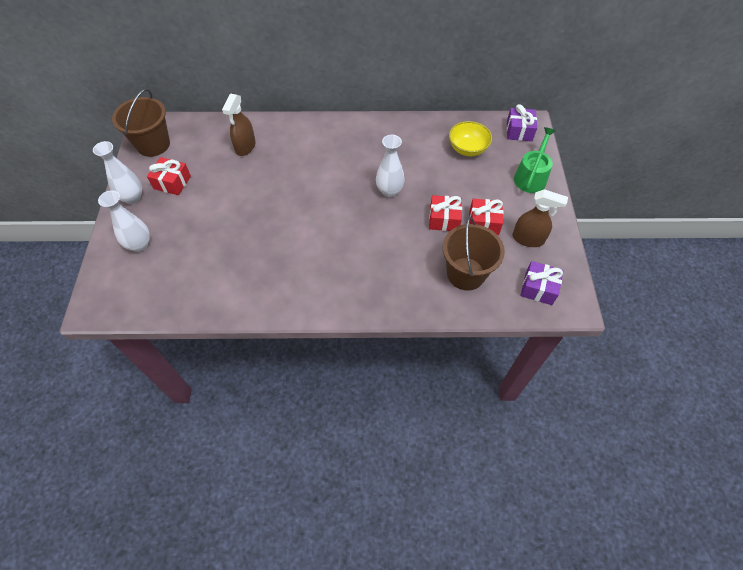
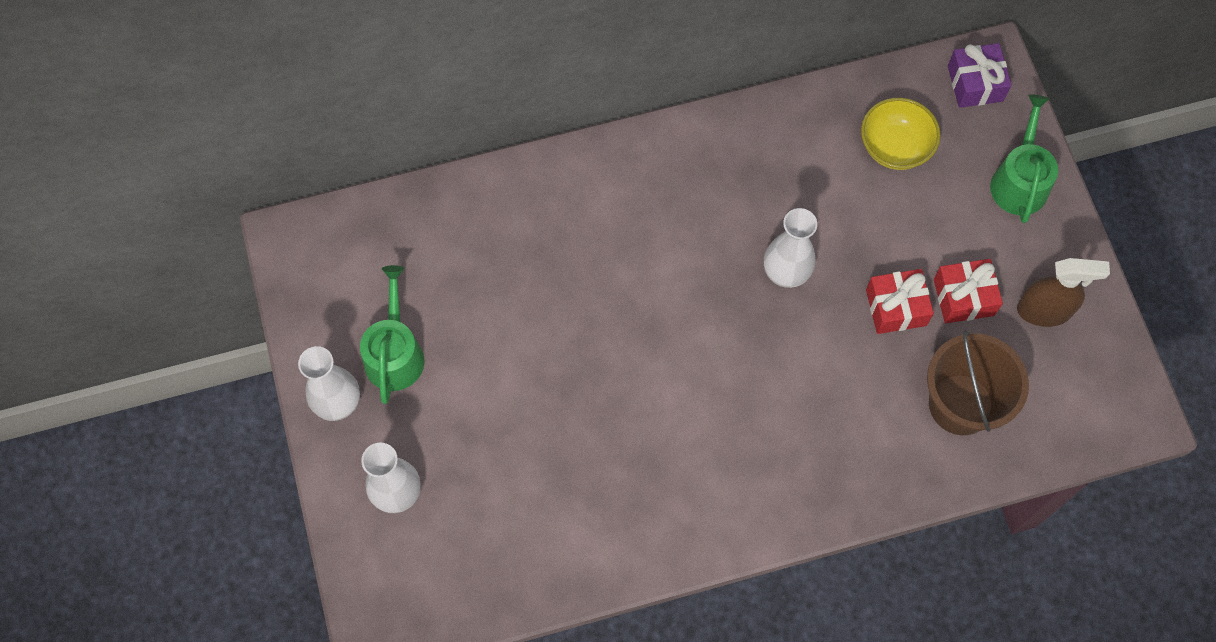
camera: 15 degrees left, 10 degrees up
brown bucket [112,89,170,157] -> none
red gift [147,157,191,195] -> green watering can [360,265,424,404]
brown spray bottle [222,94,256,156] -> none
purple gift [521,261,564,305] -> none

